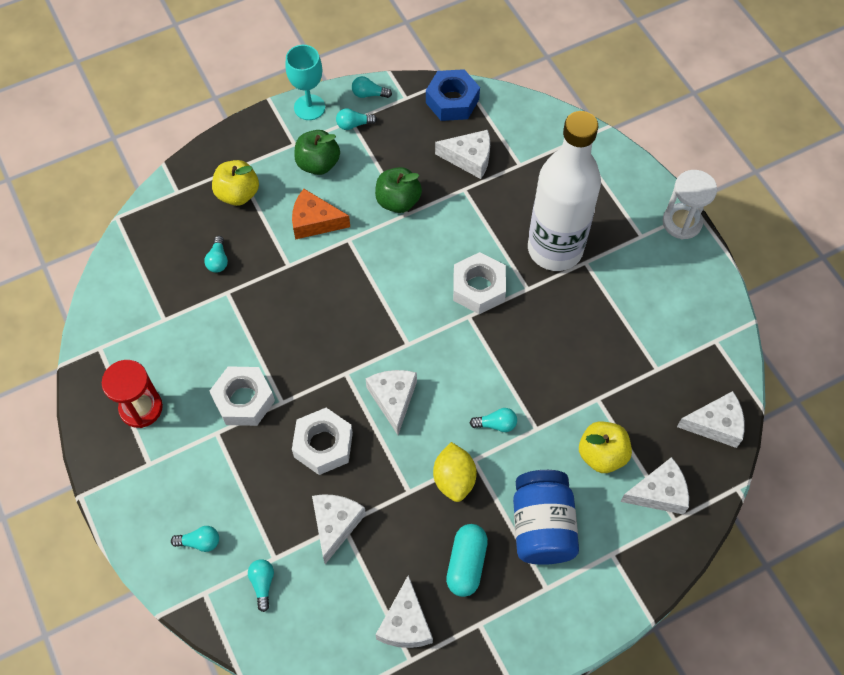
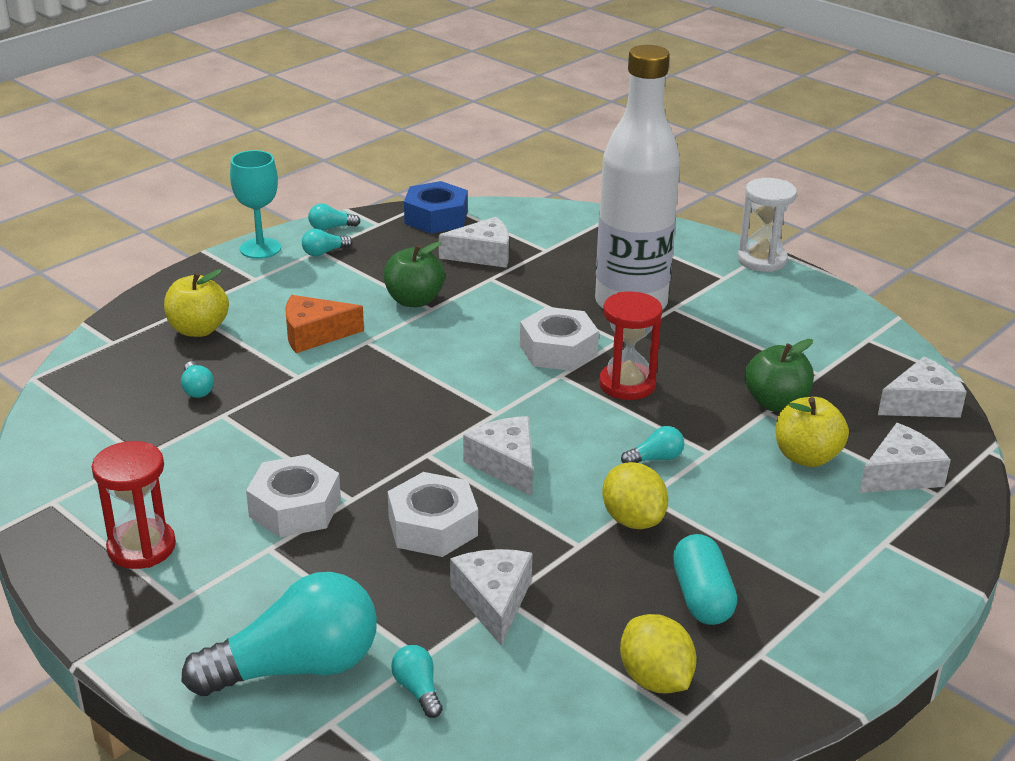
camera: 20 degrees left, 30 degrees down
turquoise light bulb [171,526,219,552] -> turquoise light bulb [181,572,377,696], size x2.44
green apple [294,130,340,175] -> green apple moved to [745,339,814,411]
white cheese [375,575,433,648] -> yellow lemon [620,614,697,693]
blue jar [513,470,579,565] -> none
none -> red hourglass [599,292,663,400]

